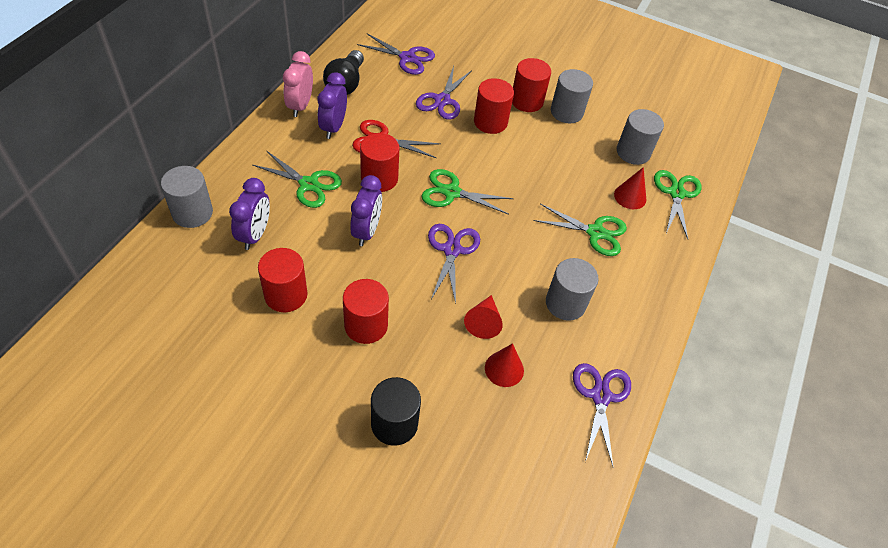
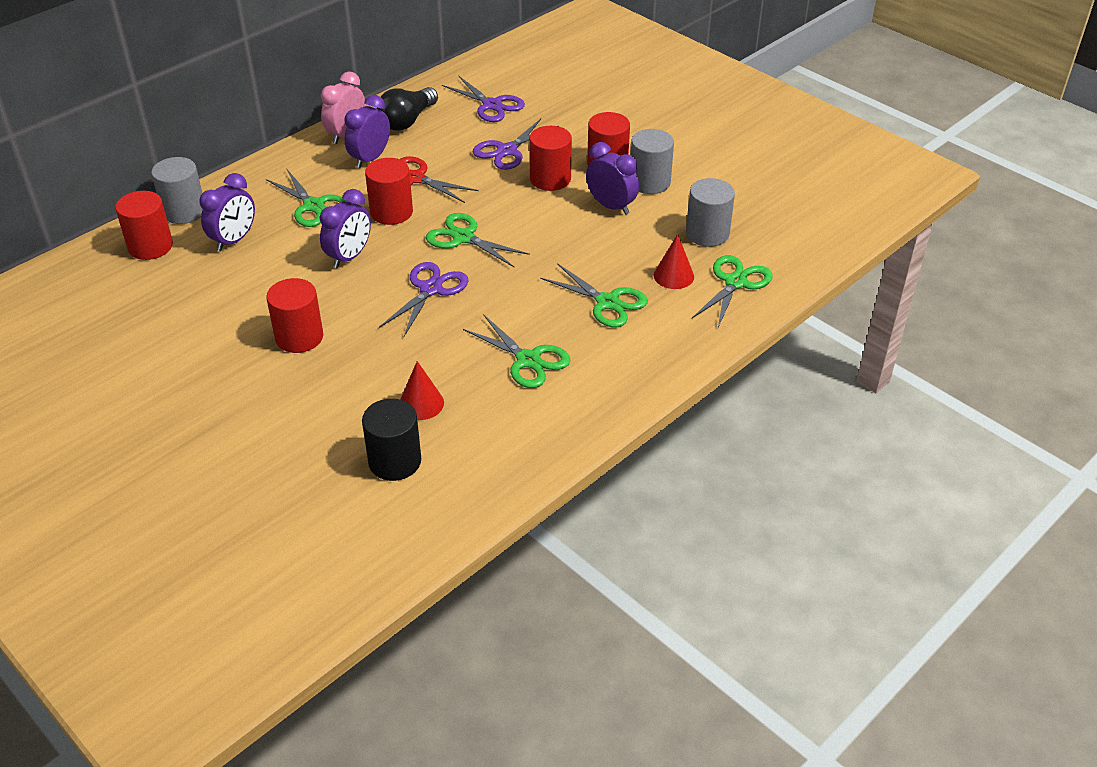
camera: 25 degrees right, 10 degrees down
red cylinder [258,248,308,312] -> red cylinder moved to [115,191,173,260]
black cylinder [371,377,421,446] -> black cylinder moved to [362,399,421,481]
red cone [464,295,503,339] -> none
grey cylinder [546,258,599,321] -> green scissors [463,314,571,388]
purple scissors [573,363,631,466] -> none
none -> purple clock [586,142,639,215]

